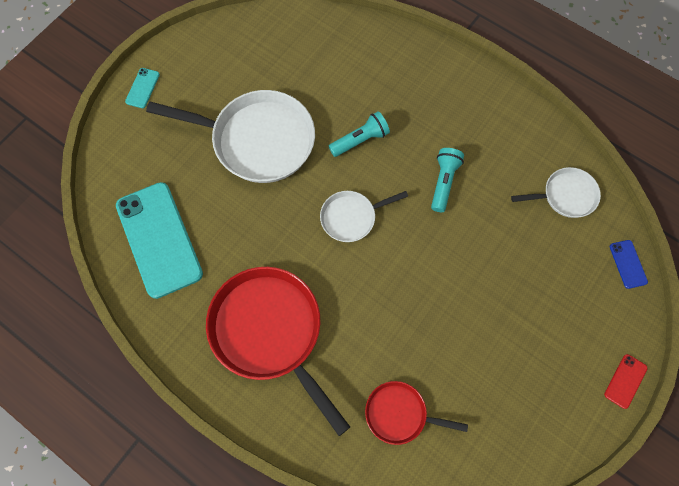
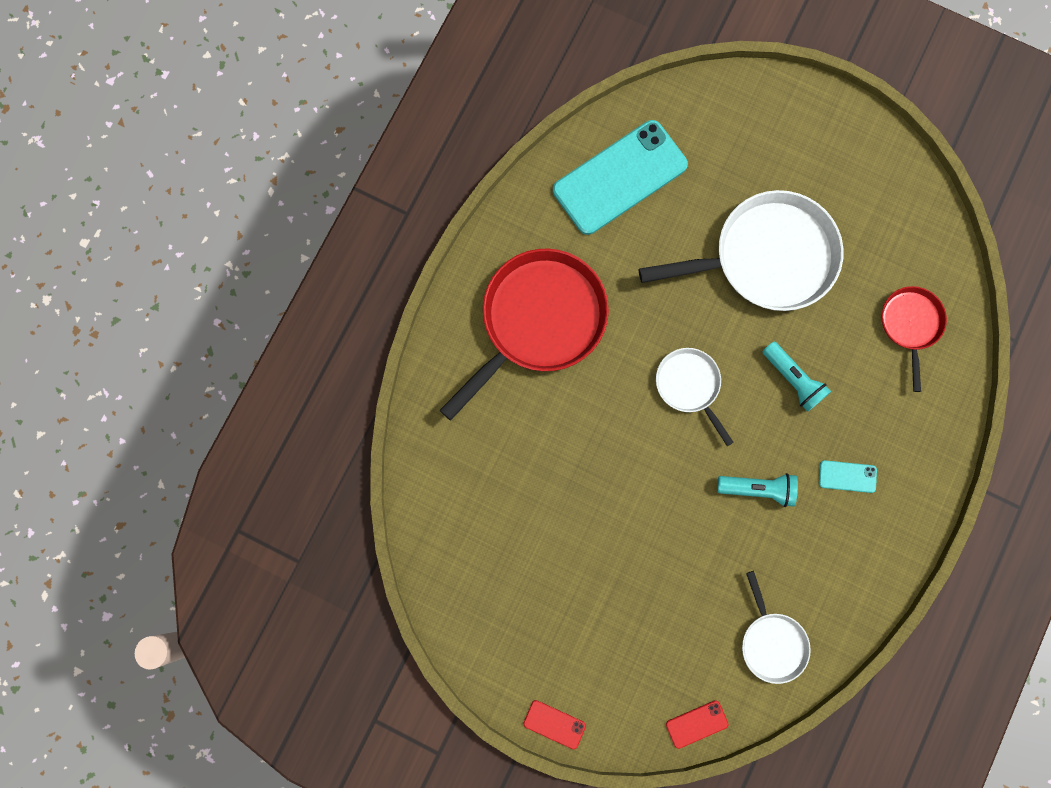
camera: 80 degrees right, 10 degrees up
turquoise phone [125,68,160,108] -> turquoise phone moved to [819,460,877,493]
white pan [146,90,315,183] -> white pan turned 105 degrees counterclockwise [639,190,844,311]
red pan [365,381,468,445] -> red pan moved to [882,286,947,392]
blue phone [610,240,648,289] -> red phone [666,700,729,749]

